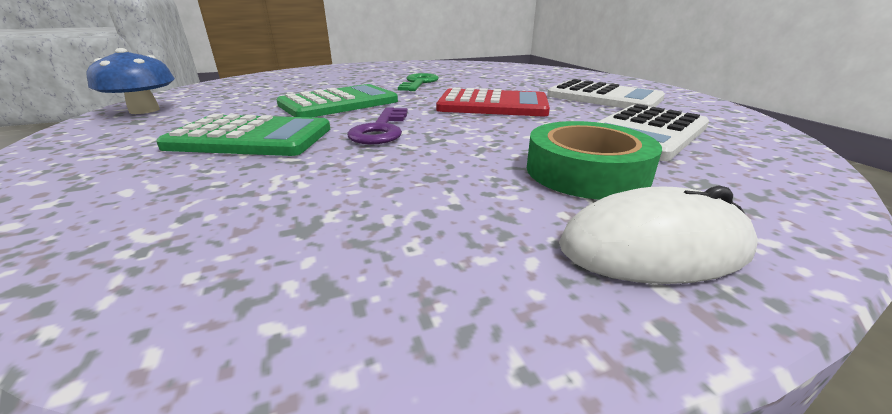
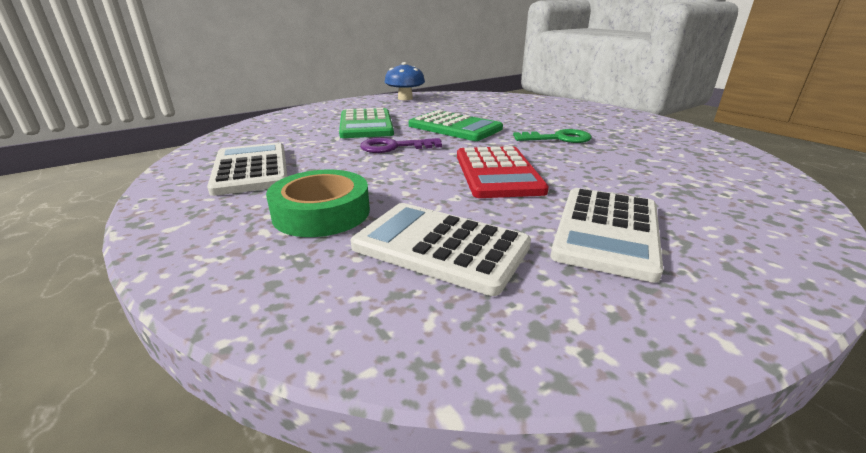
camera: 75 degrees right, 0 degrees up
white mouse [559,185,758,284] -> none
none -> white calculator [207,142,288,196]

